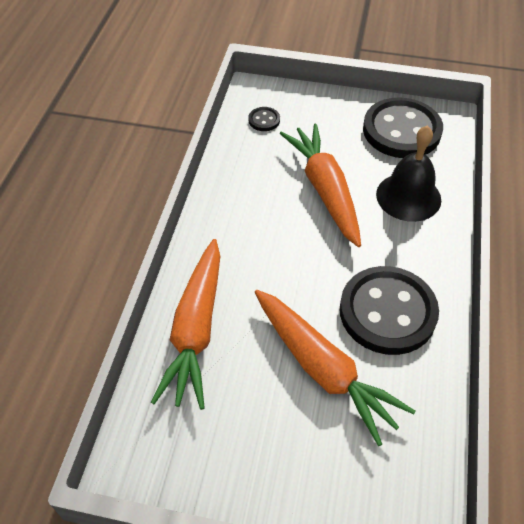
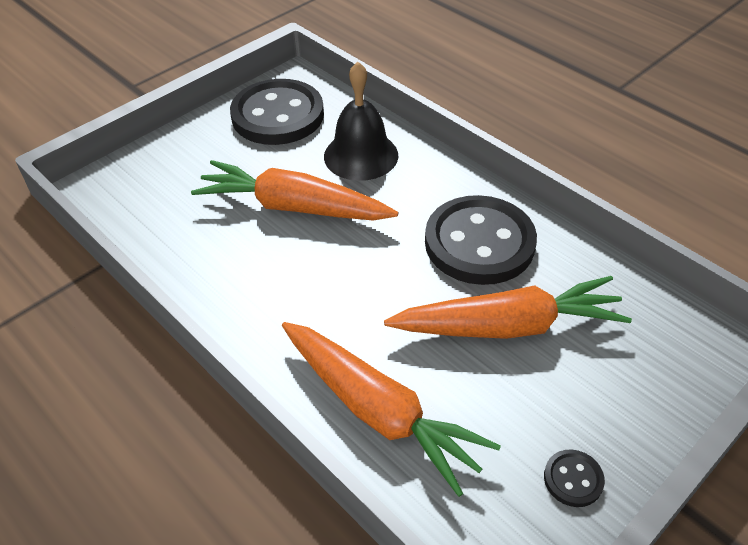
camera: 55 degrees left, 5 degrees down
black button [248,107,280,131] -> black button moved to [544,450,605,507]

